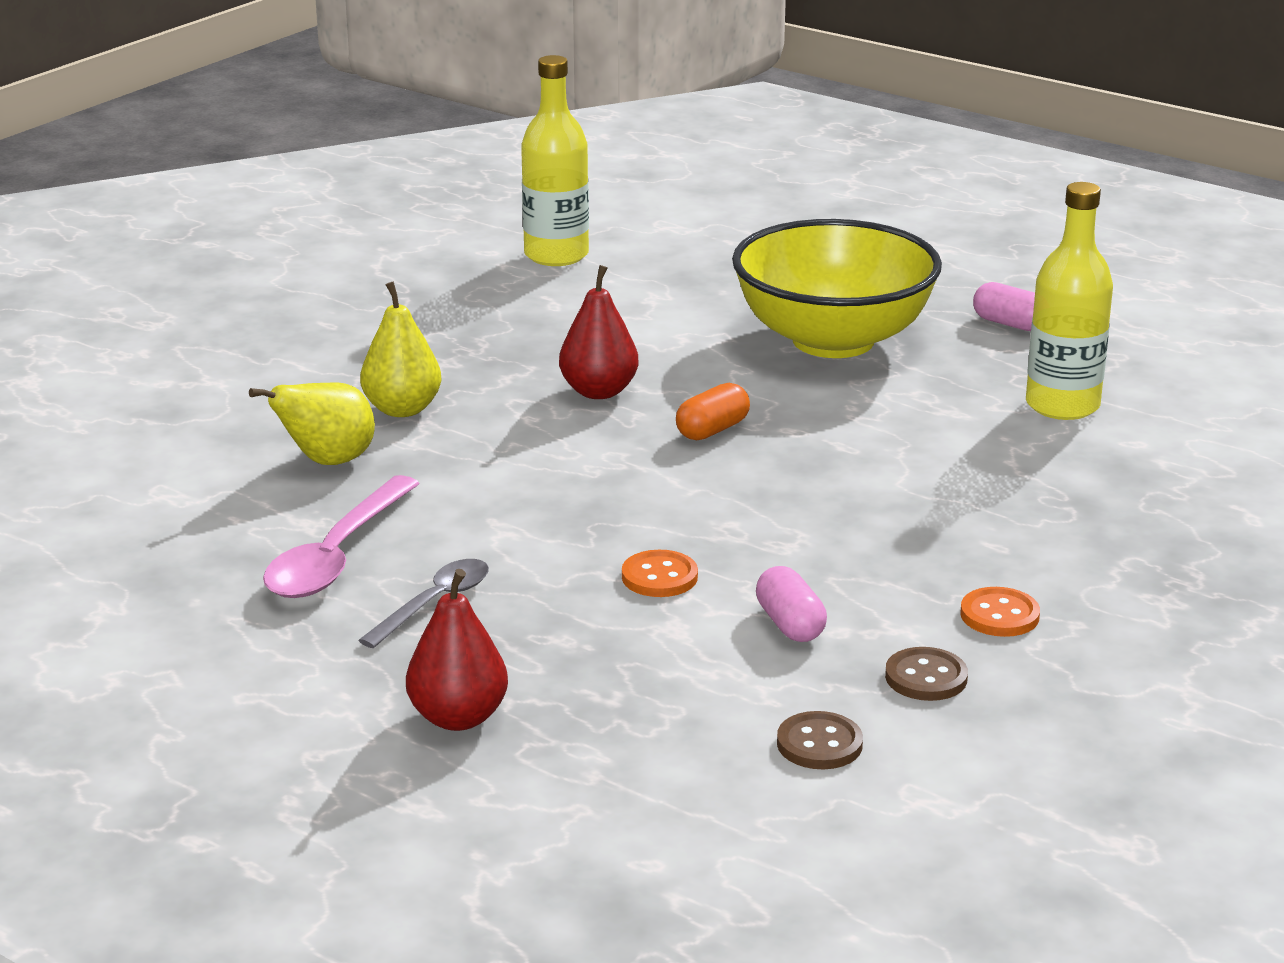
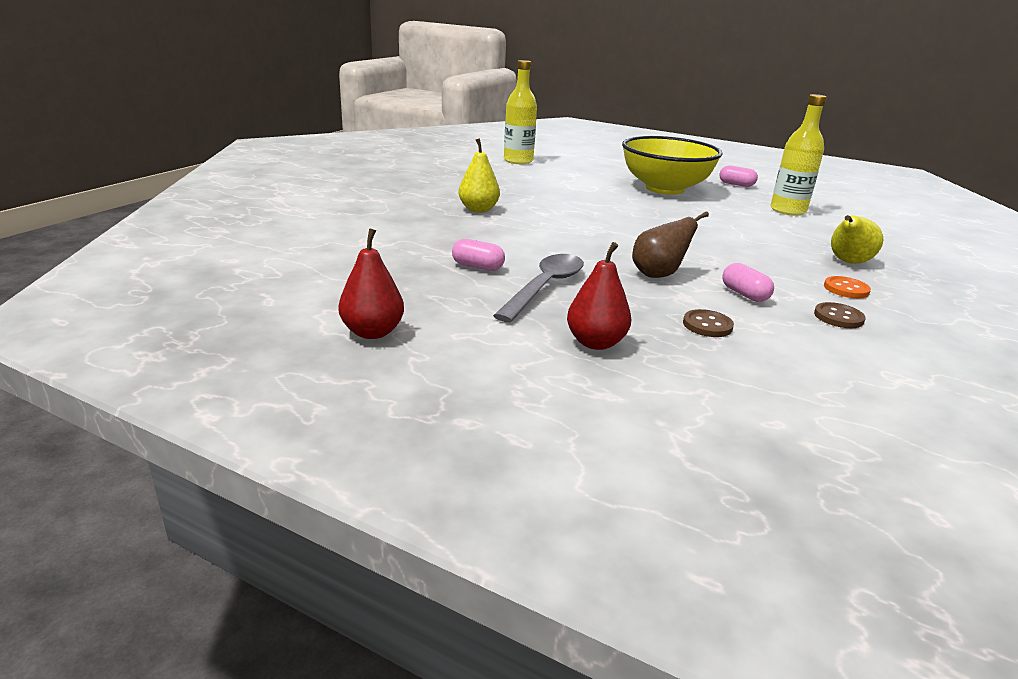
camera: 10 degrees left, 0 degrees up
yellow pear [249,382,375,465] -> yellow pear moved to [831,215,883,264]
pink spoon [263,475,420,598] -> pink capsule [452,239,505,271]
grey spoon [358,559,489,648] -> grey spoon [493,254,584,322], size x1.58
red pear [559,265,638,399] -> red pear moved to [338,228,404,339]
orange button [622,550,698,597] -> brown pear [632,211,709,278]
orange capsule [676,383,750,440] -> none
brown button [777,711,863,769] -> brown button moved to [683,309,734,337]

